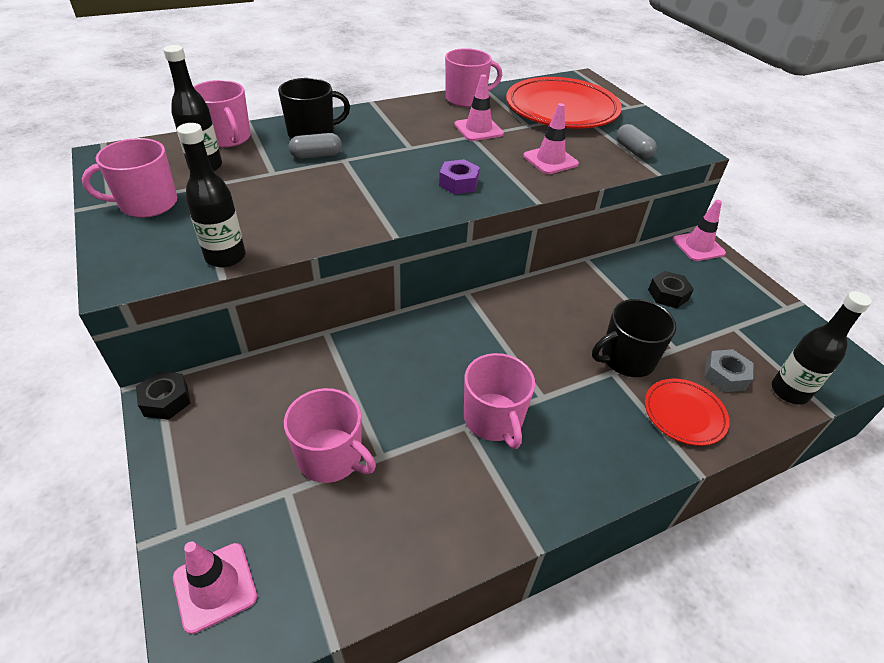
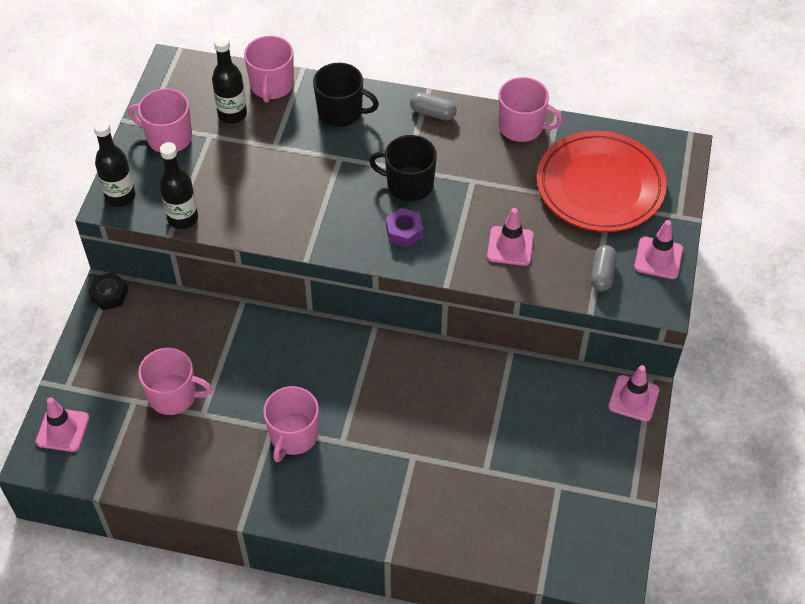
camera: 40 degrees right, 10 degrees up
pink mug [284,388,376,483] -> pink mug turned 60 degrees counterclockwise [138,348,212,415]
grey capsule [289,133,342,159] -> grey capsule moved to [410,92,457,120]
pink traffic cone [454,74,504,141] -> pink traffic cone moved to [634,220,683,279]
black mug [592,299,676,377] -> black mug moved to [369,135,437,201]
red plate [645,379,730,446] -> none
black nut [648,271,694,308] -> none
grey nut [704,349,754,392] -> none
black bottle [772,291,872,404] -> black bottle moved to [93,120,136,207]

